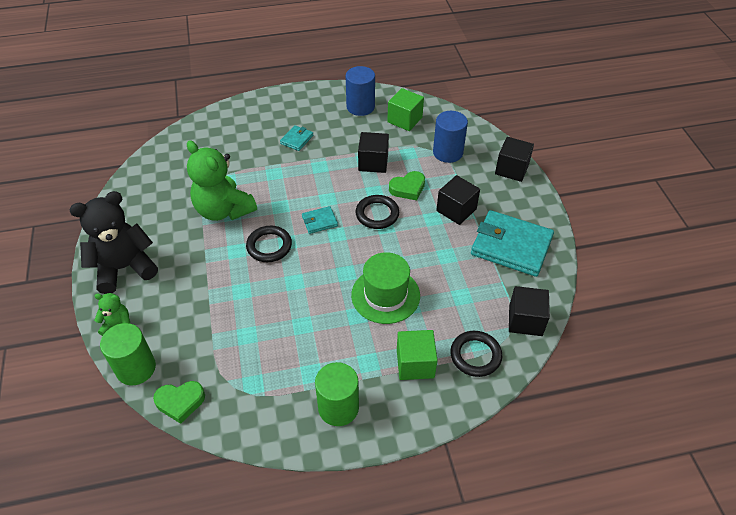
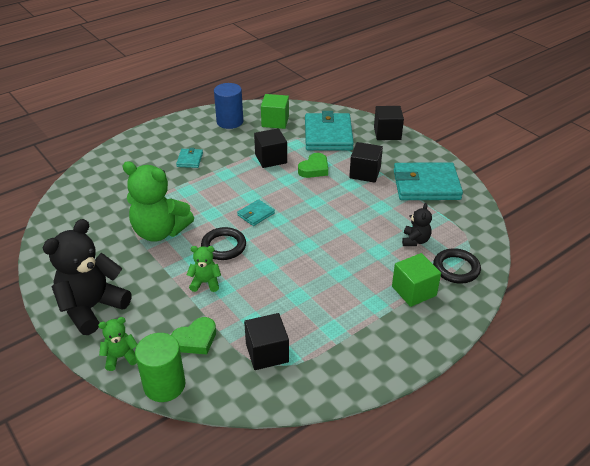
camera: 25 degrees left, 10 degrees down
green heart [153,381,205,424] -> green heart moved to [171,317,216,355]
green cylinder [315,362,359,426] -> none
green hat [351,252,420,324] -> none
black ring [356,195,399,229] -> none
blue cylinder [433,111,468,163] -> turquoise wallet [305,111,354,151]
black cube [509,286,550,336] -> black cube moved to [244,313,289,370]
none -> green teddy bear [187,246,221,292]
none -> black teddy bear [402,203,432,246]

